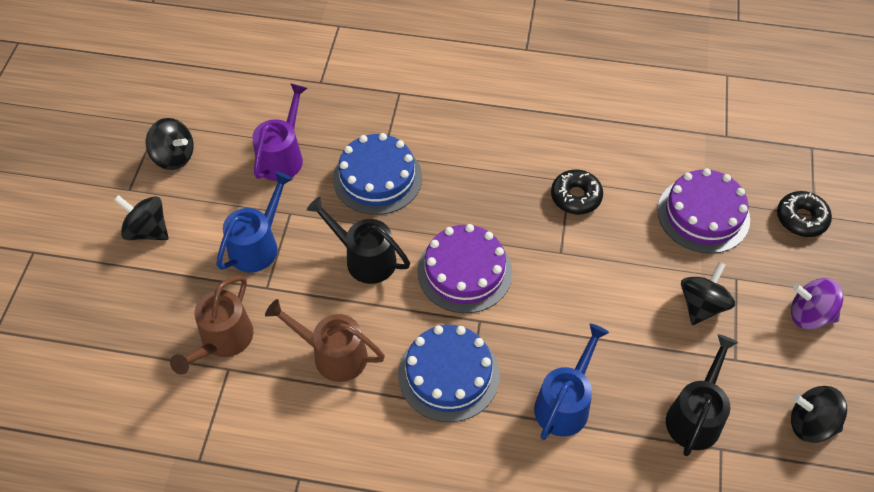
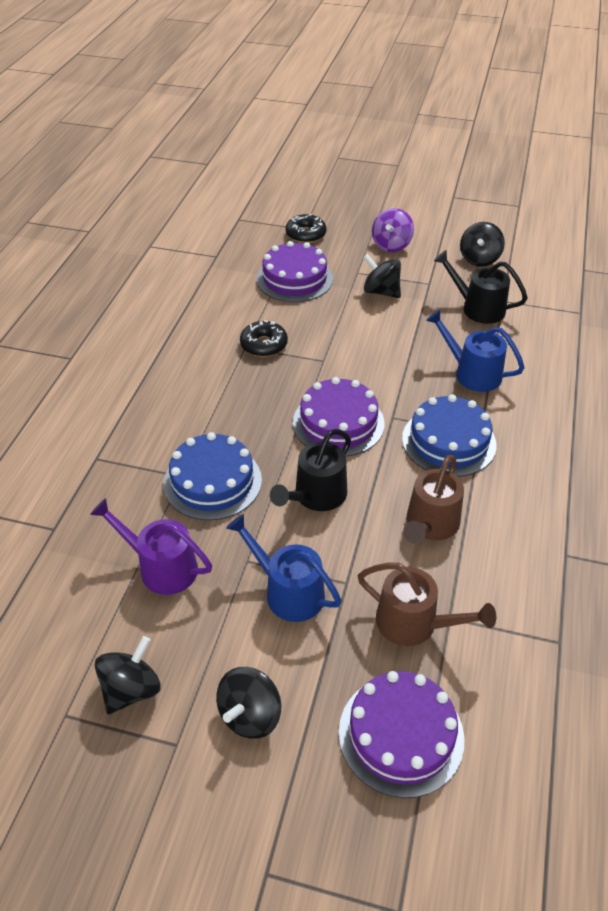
camera: 85 degrees left, 10 degrees down
none -> purple cake [339,671,464,798]

